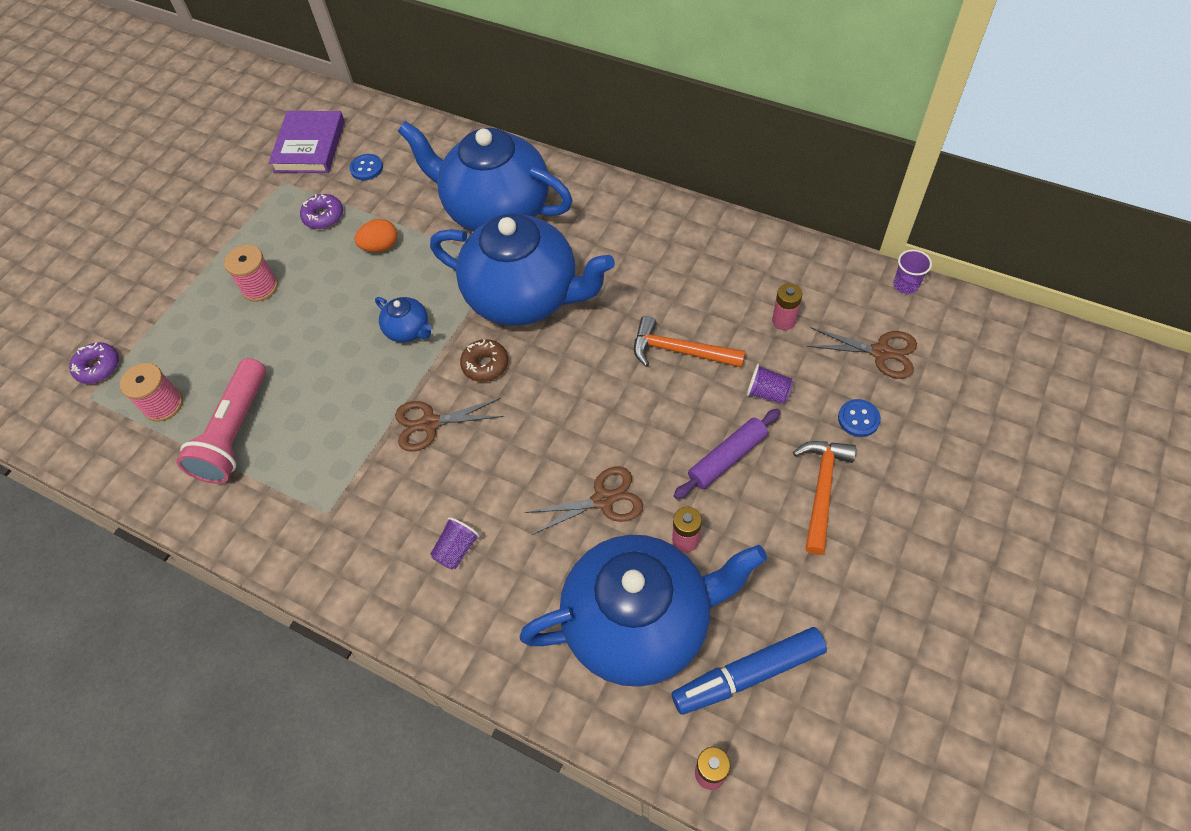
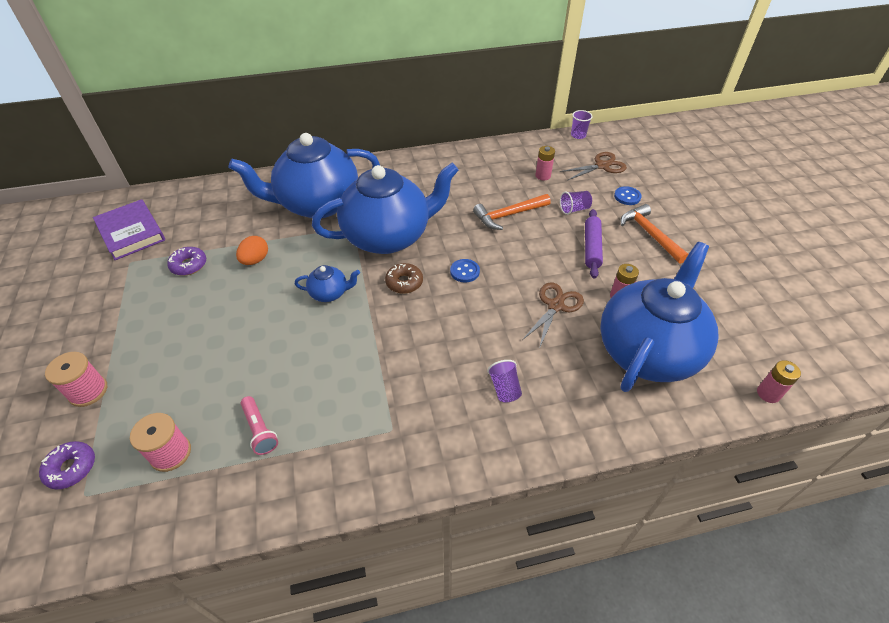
camera: 45 degrees left, 10 degrees down
pink flashlight [176,358,266,484] -> pink flashlight [241,396,278,455], size x0.52
pink spool [224,245,278,302] -> pink spool moved to [45,352,107,407]
blue button [349,154,383,180] -> blue button moved to [450,259,480,283]
brown scissors [395,398,504,452] -> none
blue marker [672,627,827,715] -> none

